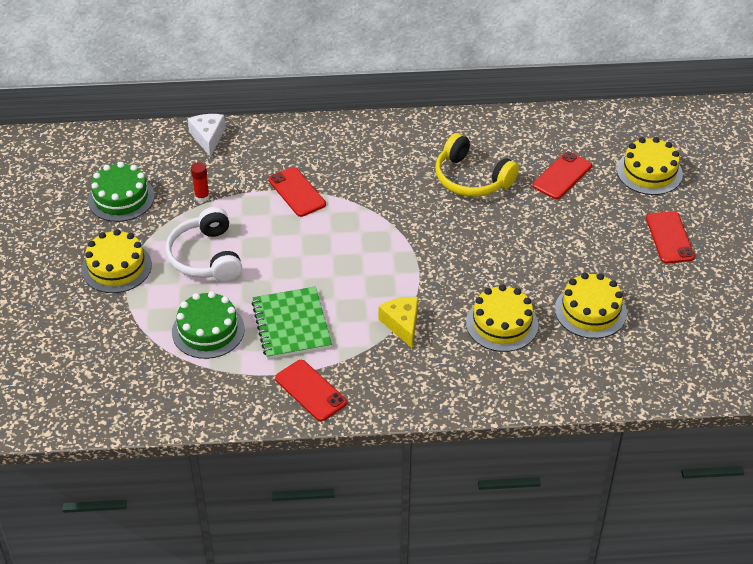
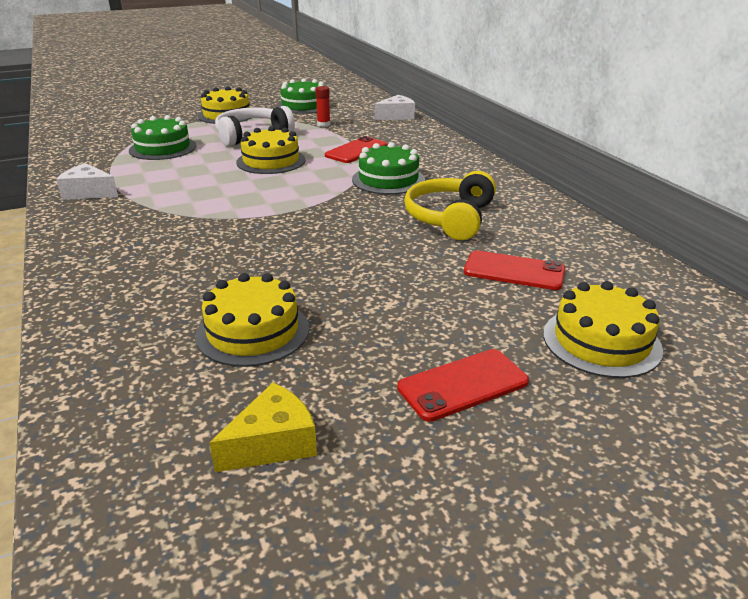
camera: 70 degrees right, 15 degrees down
green notebook [252,286,332,359] -> none
red phone [275,360,347,421] -> white cheese [56,163,118,200]
yellow cheese [378,297,418,348] -> yellow cheese moved to [209,383,317,472]
yellow cake [466,284,538,352] -> yellow cake moved to [236,126,306,174]
none -> green cake [352,142,425,195]

